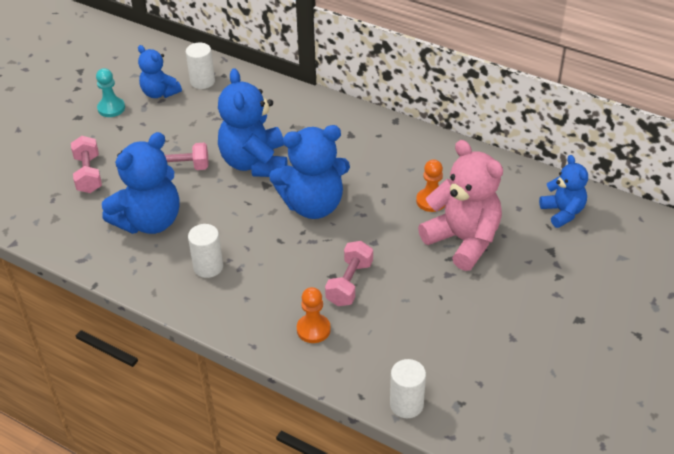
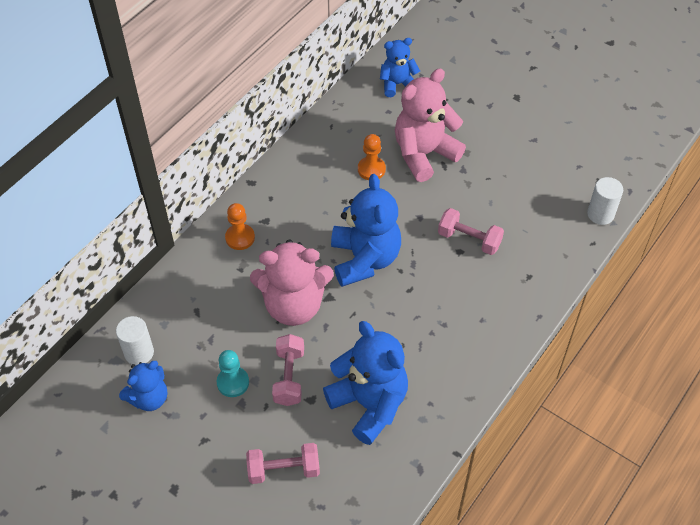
camera: 85 degrees left, 10 degrees up
turquoise pawn [96,68,125,117] -> turquoise pawn moved to [217,350,249,397]
white cylinder [188,224,223,278] -> none
blue teddy bear [218,68,288,177] -> pink teddy bear [250,239,334,326]
orange pawn [297,287,331,343] -> orange pawn moved to [225,203,255,250]

